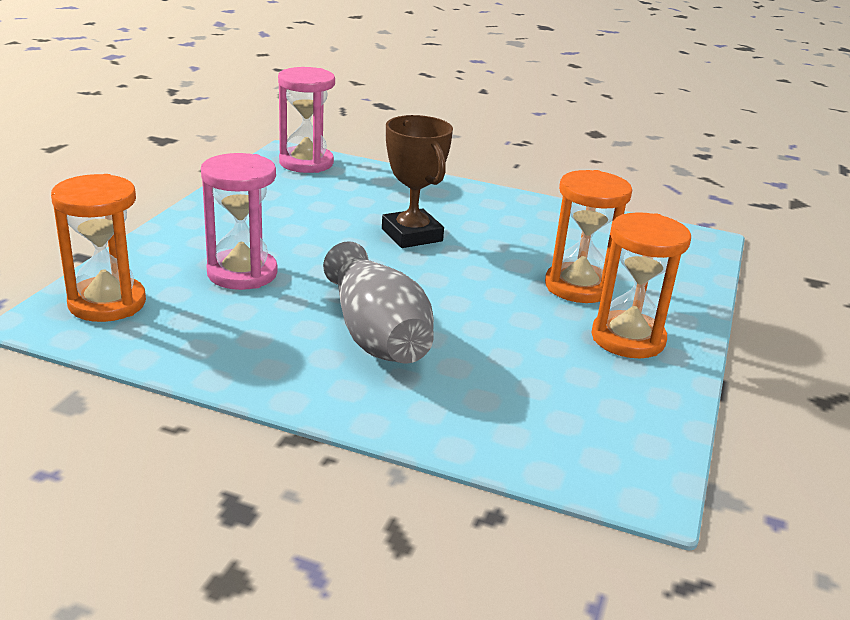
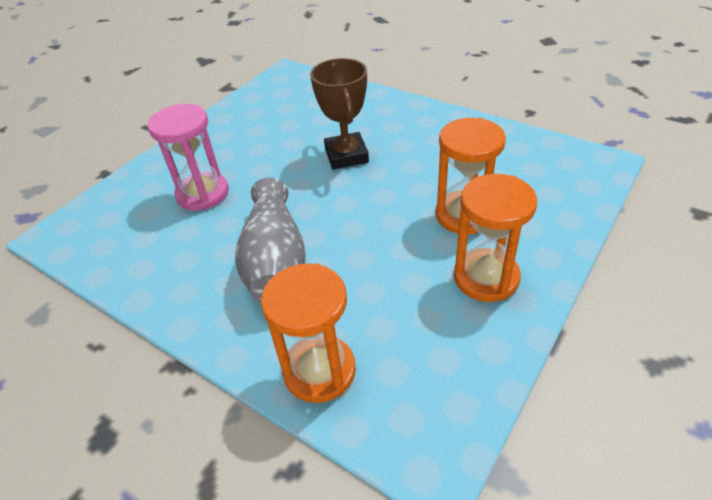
camera: 20 degrees right, 15 degrees up
orange hourglass [51,174,146,322] -> orange hourglass moved to [261,263,356,403]
pink hourglass [278,67,335,173] -> none

